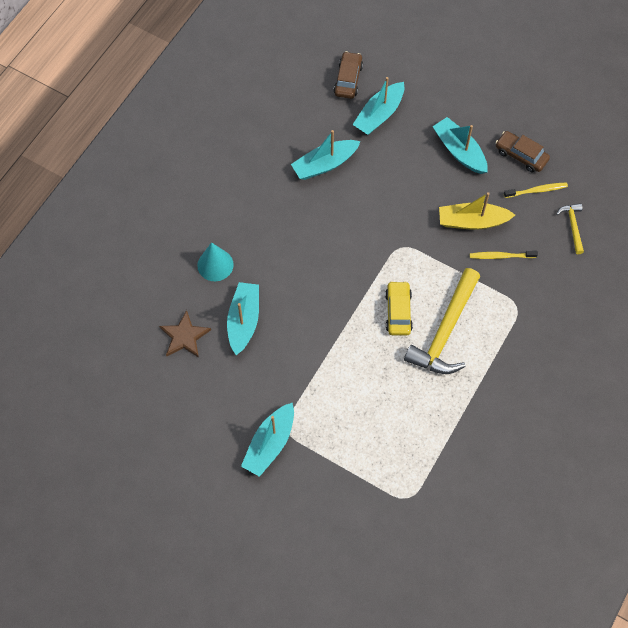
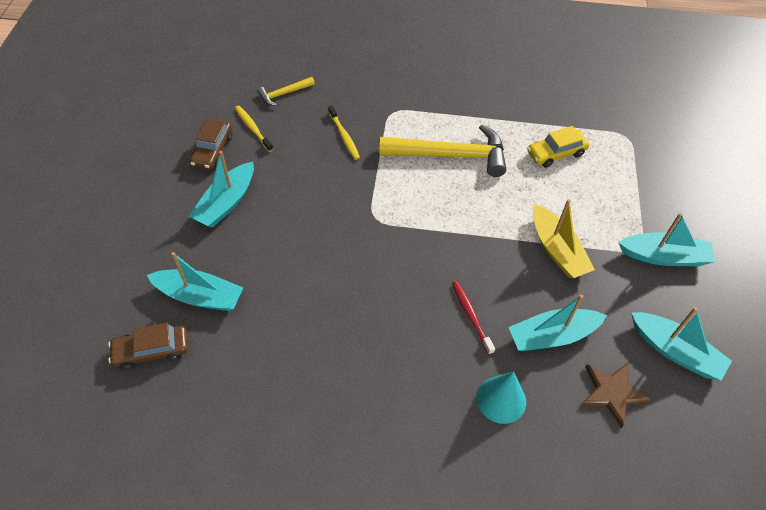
camera: 115 degrees left, 10 degrees down
turquoise boat [291,130,361,180] -> turquoise boat moved to [631,307,732,381]
yellow car [385,281,413,336] -> yellow car moved to [527,126,589,168]
yellow boat [439,192,515,230] -> yellow boat moved to [533,199,595,278]
none -> red toothbrush [452,281,495,355]

